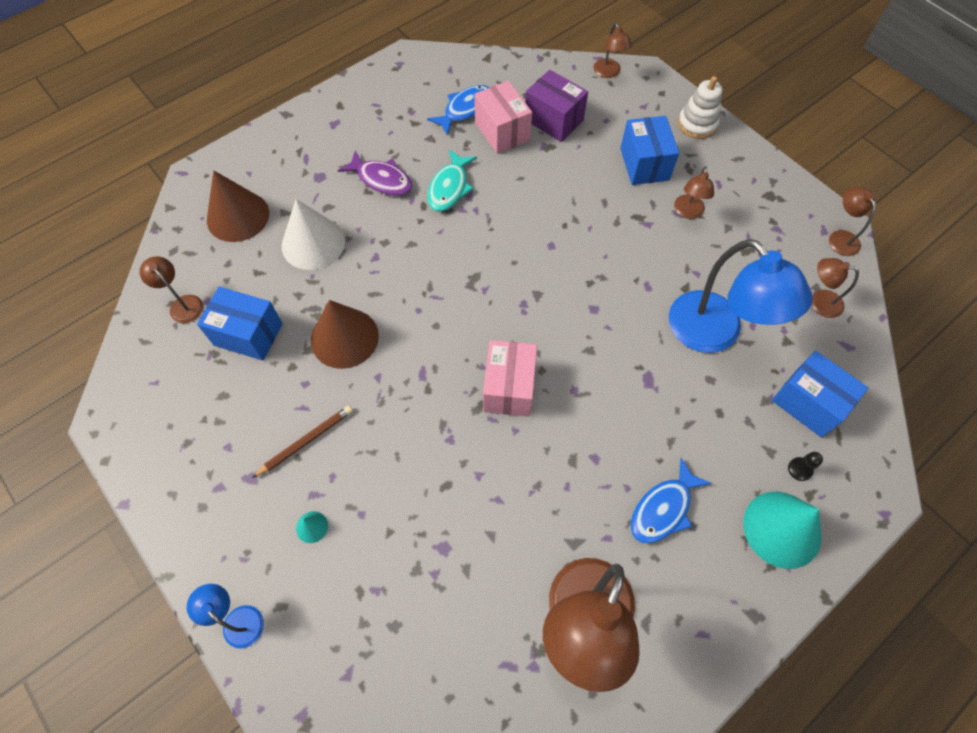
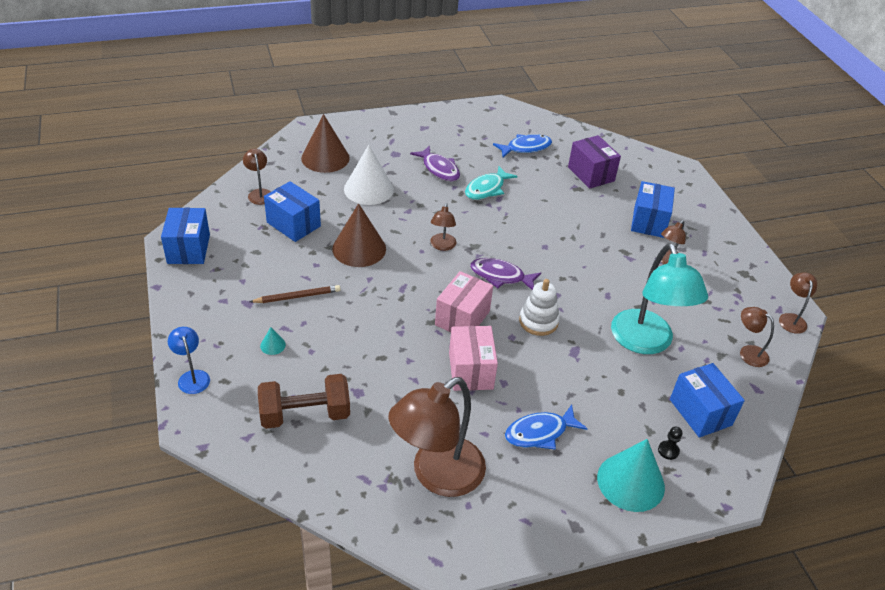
camera: 20 degrees right, 20 degrees down
pink box [474,81,532,154] -> pink box moved to [449,326,498,391]
brown lamp [593,23,632,78] -> brown lamp moved to [430,203,456,251]
blue lamp [669,239,813,353] -> turquoise lamp [611,243,708,354]
white stacking toy [678,76,722,139] -> white stacking toy moved to [519,279,560,336]
none -> blue box [161,208,210,264]
none -> brown dumbbell [258,374,350,429]
none -> purple fish [470,258,541,290]

